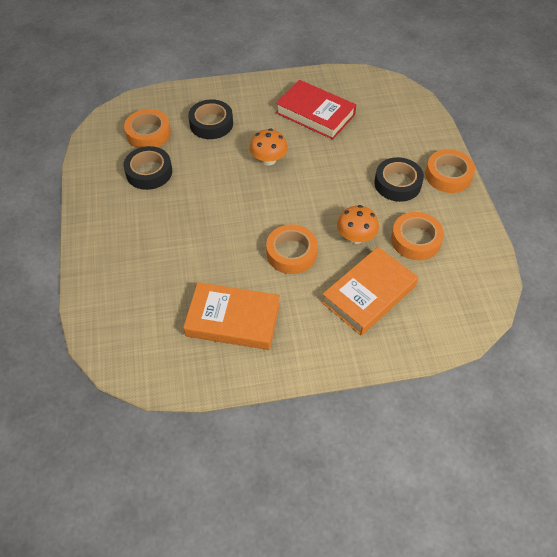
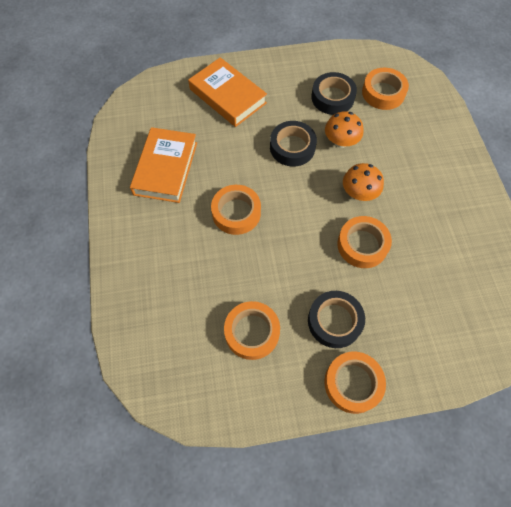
camera: 90 degrees right, 10 degrees up
black tape [188,99,233,139] -> black tape moved to [270,121,317,167]
red book [276,80,356,140] -> none
orange book [322,247,418,336] -> orange book moved to [188,57,267,127]
orange mushroom [337,205,379,244] -> orange mushroom moved to [325,111,363,148]
none -> orange tape [337,216,392,268]

